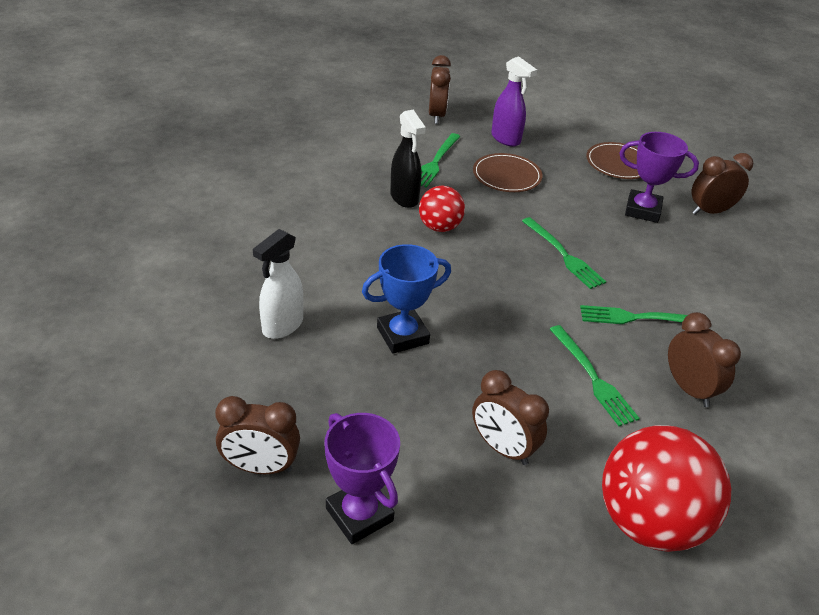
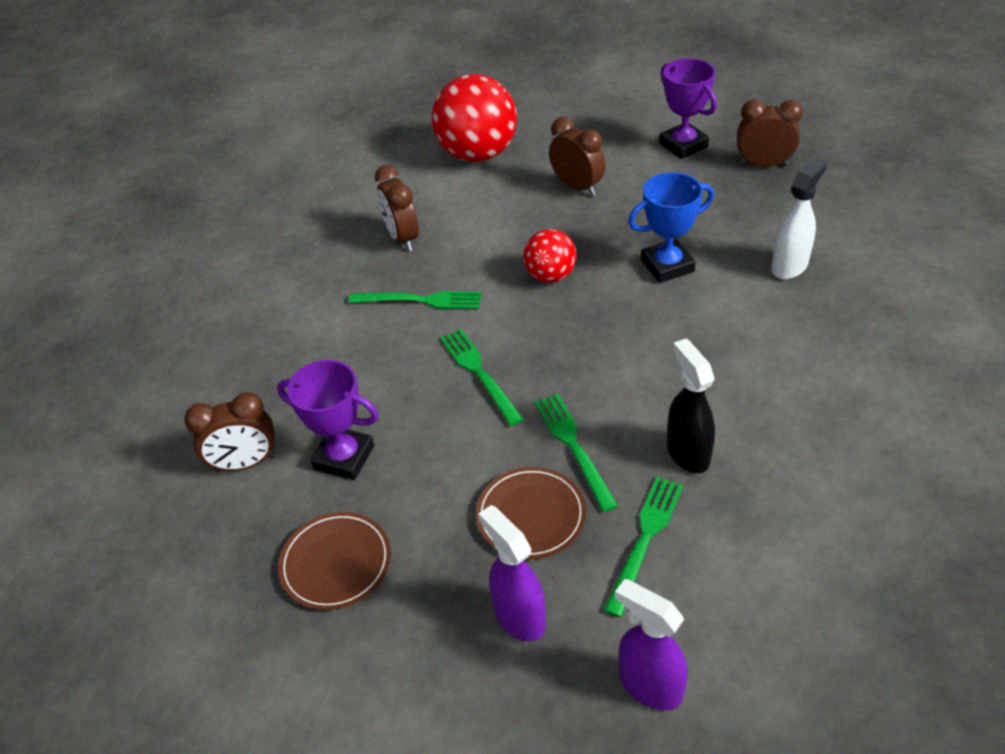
camera: 170 degrees left, 5 degrees up
red ball [419,186,465,232] -> red ball moved to [523,229,577,283]
brown clock [429,55,451,124] -> purple spray bottle [615,579,688,710]
green fork [550,325,640,426] -> green fork moved to [535,394,618,512]

